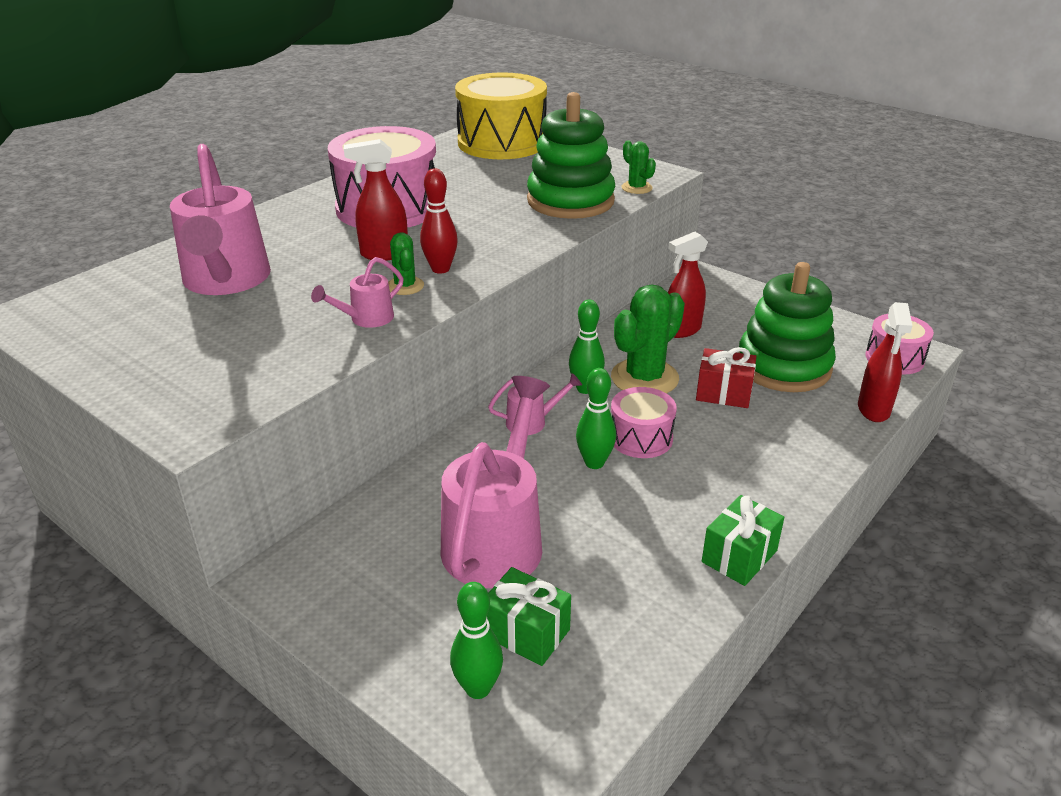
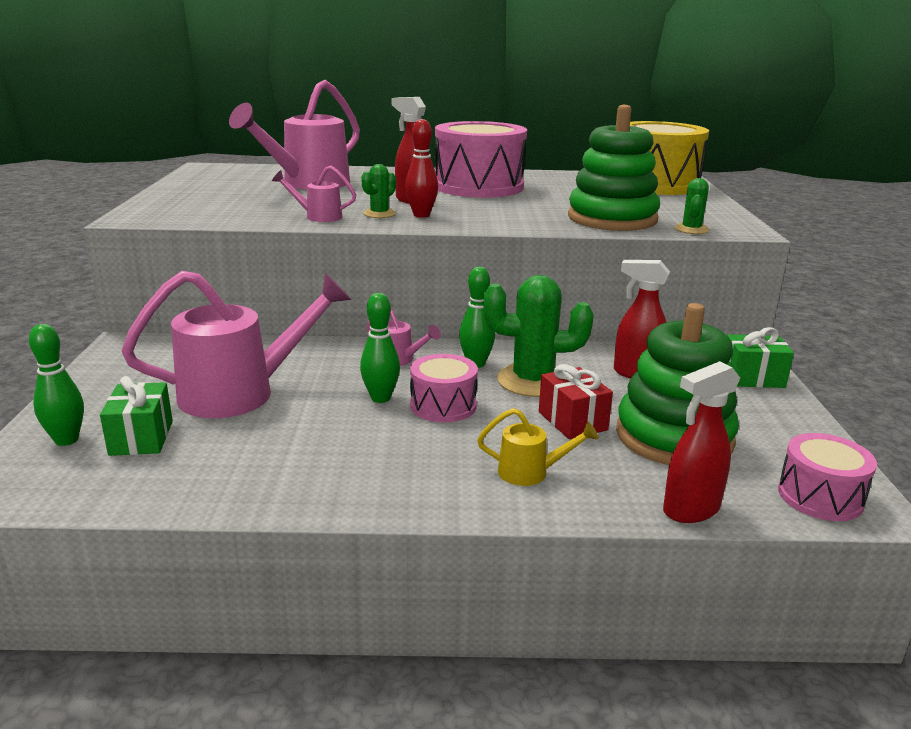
camera: 50 degrees right, 10 degrees down
green gift [702,495,784,586] -> green gift moved to [727,327,794,388]
none -> yellow watering can [477,408,599,486]

